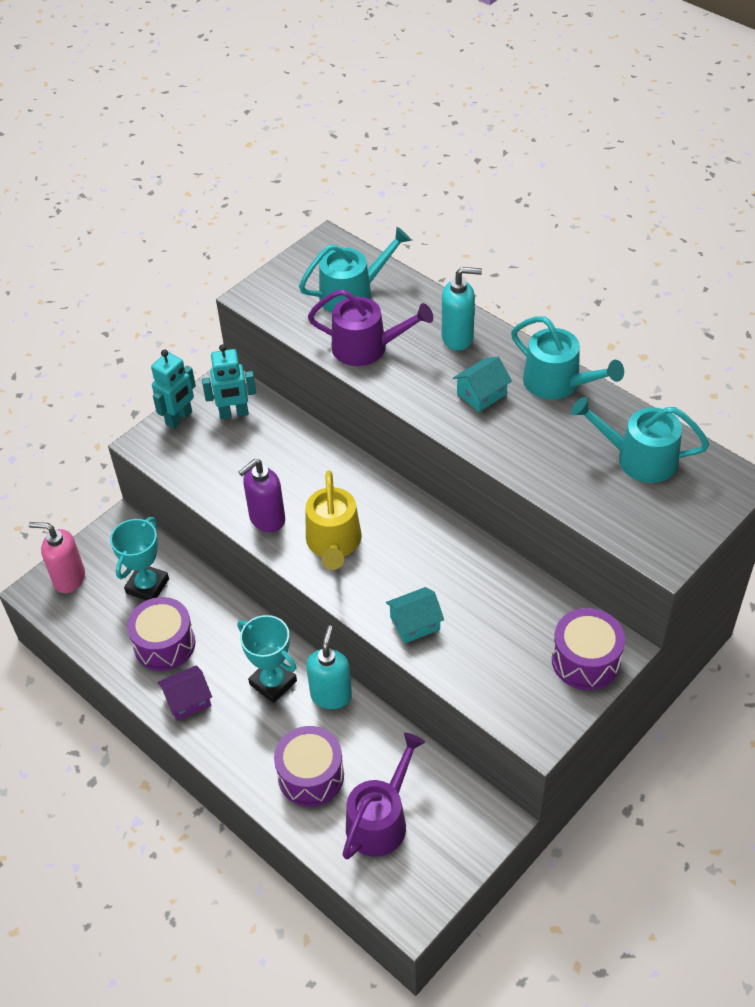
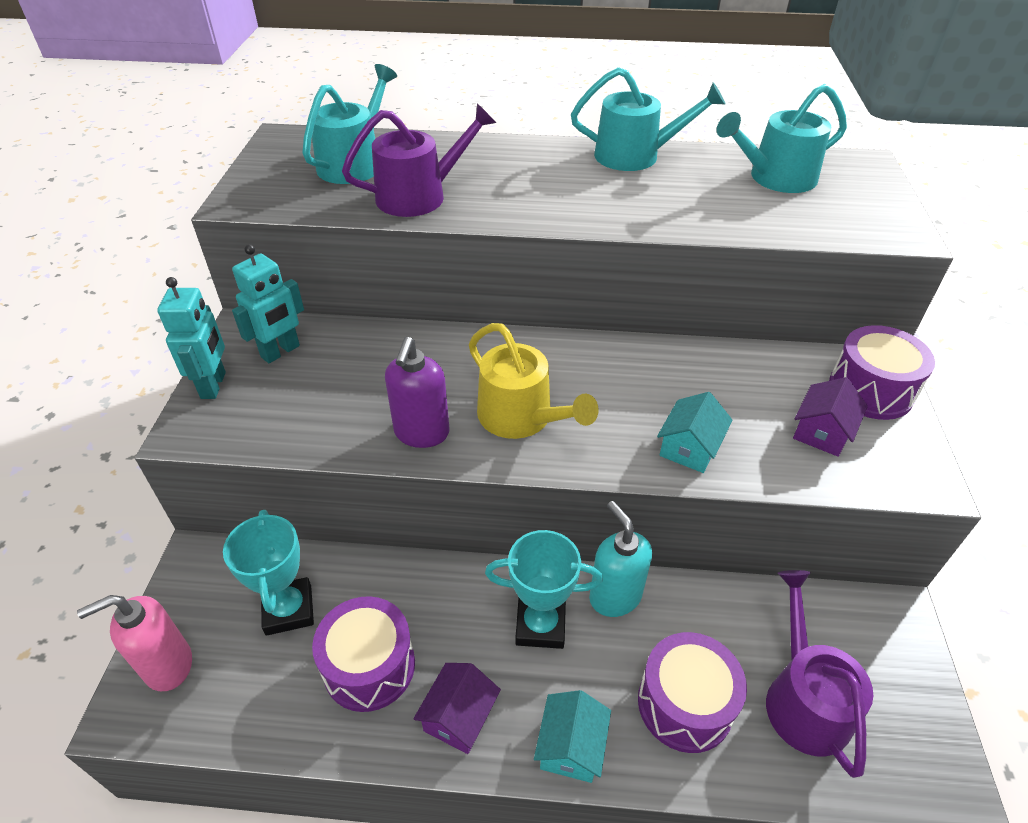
camera: 40 degrees left, 5 degrees down
turquoise soap dispenser [442,267,482,351] -> none
turquoise house [453,356,512,412] -> turquoise house moved to [534,690,611,783]
none -> purple house [793,377,868,457]

